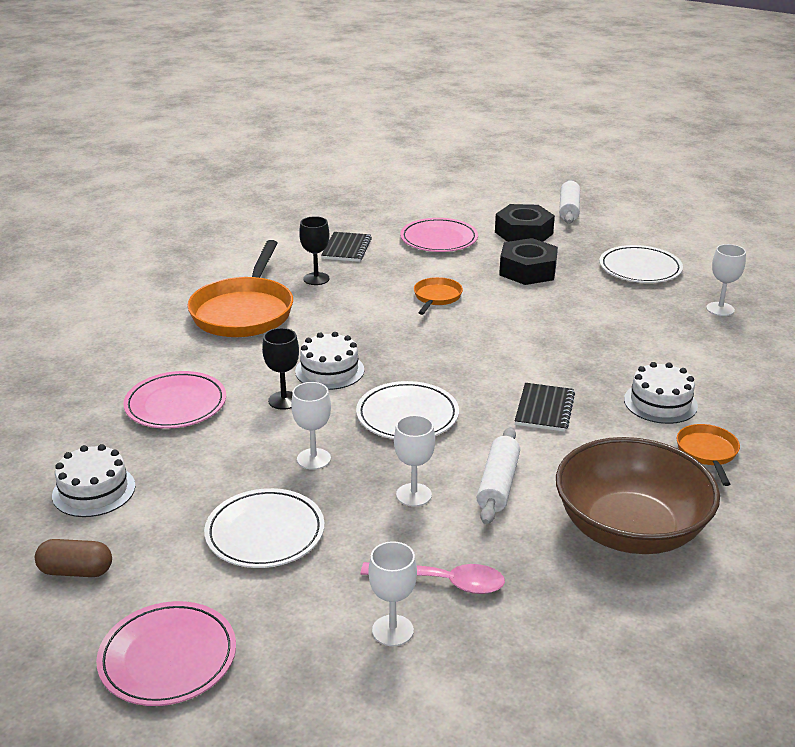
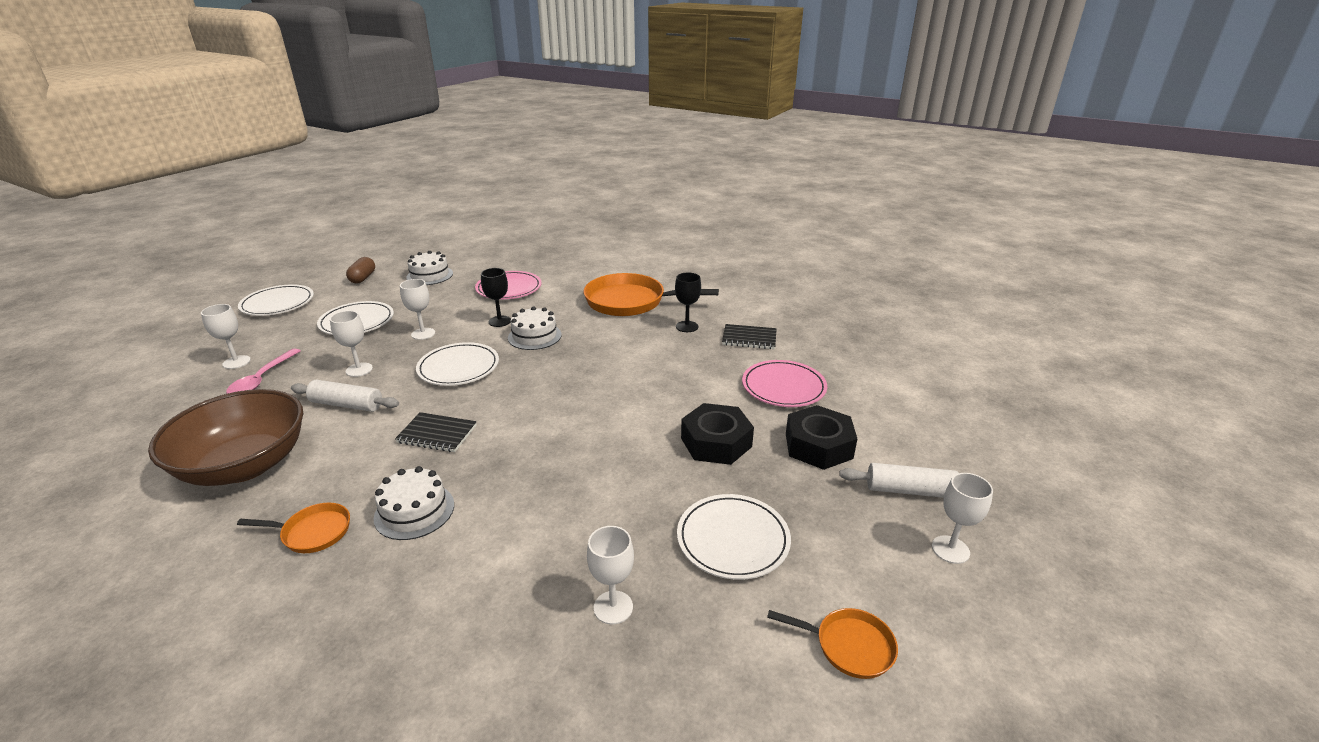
camera: 90 degrees right, 0 degrees up
pink plate [96,601,236,706] -> white plate [238,284,314,316]
orange pan [414,277,463,315] -> orange pan moved to [767,608,898,679]
none -> white goblet [932,473,993,564]

